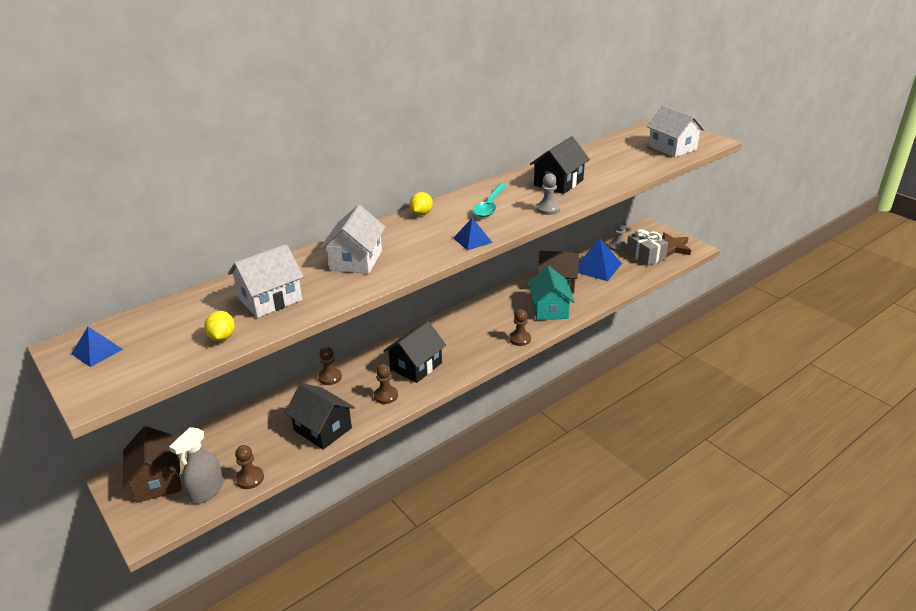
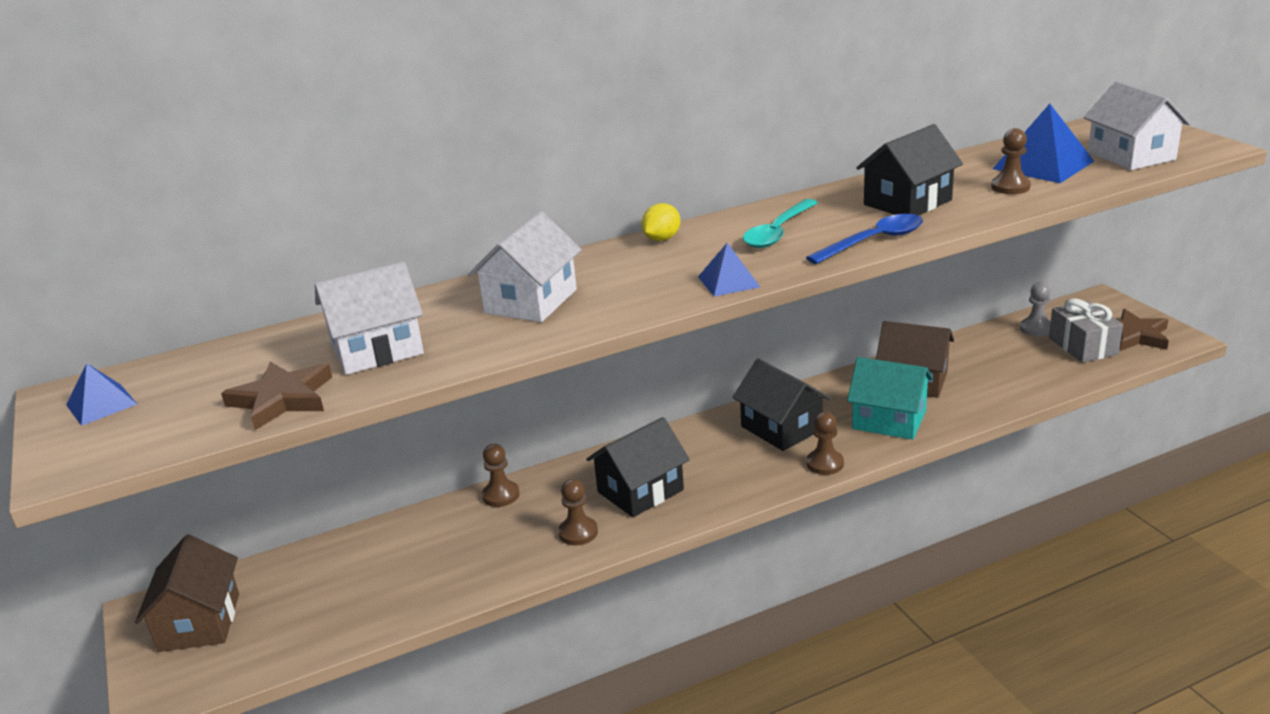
camera: 15 degrees right, 5 degrees down
grey spray bottle [169,427,224,504] -> none
yellow lemon [204,311,235,341] -> brown star [221,362,332,430]
brown pawn [235,445,264,489] -> brown pawn moved to [991,128,1031,194]
black house [285,383,355,450] -> black house moved to [732,359,830,451]
turquoise house [528,266,575,320] -> turquoise house turned 75 degrees counterclockwise [847,357,933,440]
grey pawn [536,173,560,215] -> blue spoon [806,214,923,264]
blue pyramid [578,238,622,281] -> blue pyramid moved to [993,104,1094,183]

